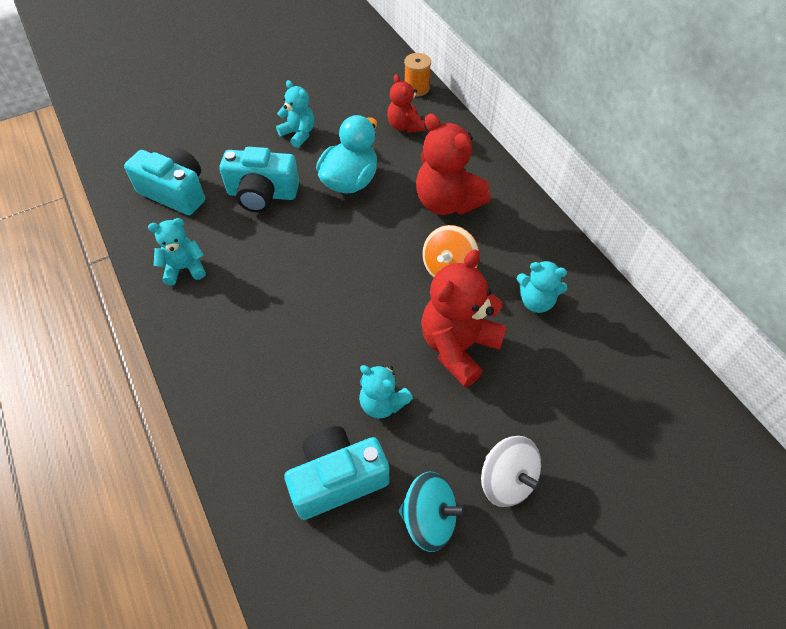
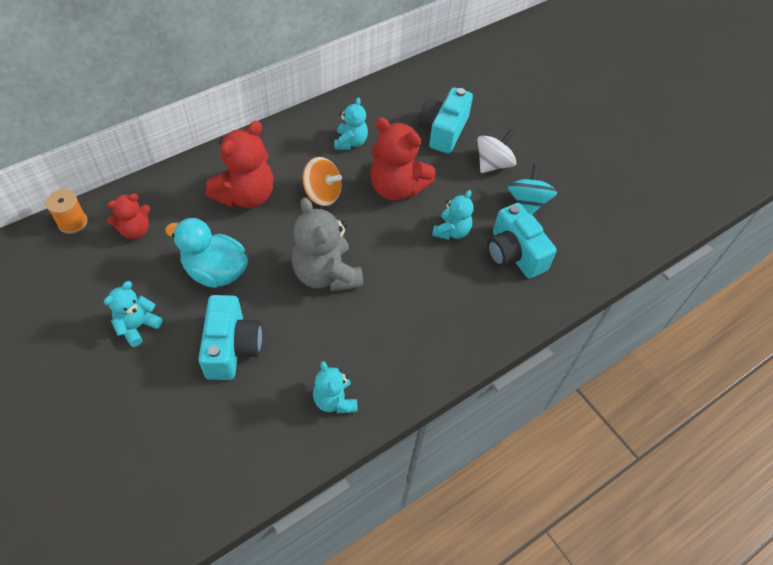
camera: 100 degrees left, 0 degrees up
turquoise camera [124,148,205,215] -> turquoise camera moved to [419,87,473,154]
none -> grey teddy bear [292,197,363,291]

